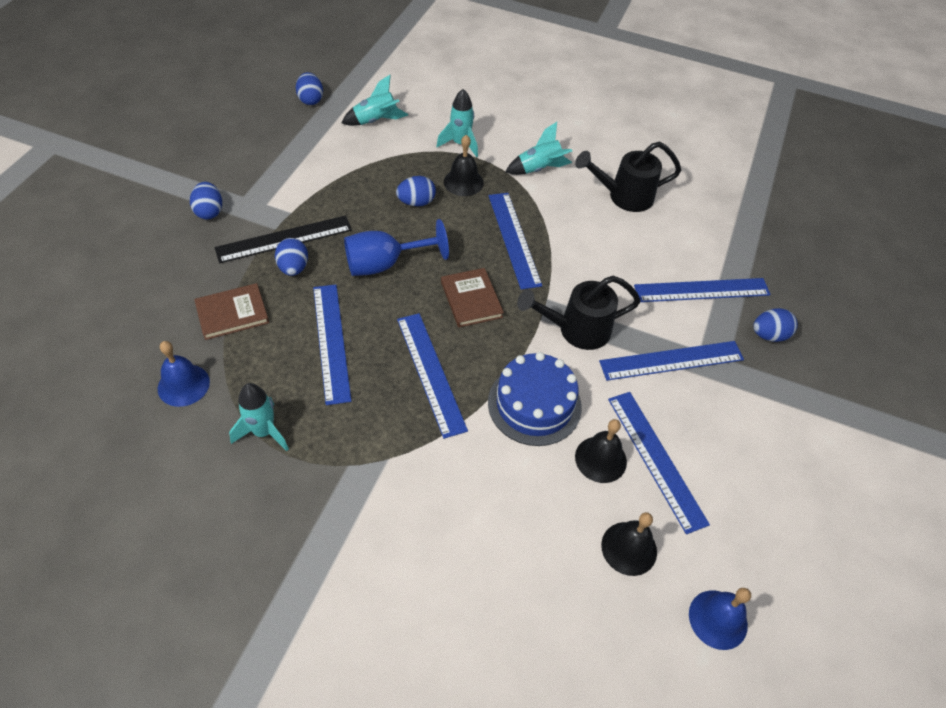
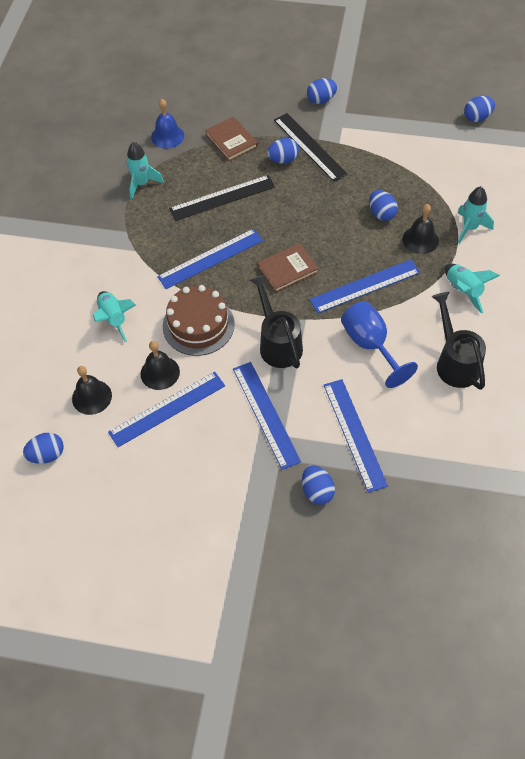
camera: 85 degrees right, 5 degrees up
blue ruler [313,285,351,405] -> black ruler [169,175,275,221]
turquoise rocket [342,75,408,126] -> turquoise rocket moved to [93,291,136,342]
blue goblet [344,219,449,276] -> blue goblet moved to [341,301,418,388]
blue cake [488,352,582,446] -> brown cake [162,285,235,356]
blue bell [689,588,751,650] -> blue egg [23,433,64,464]

